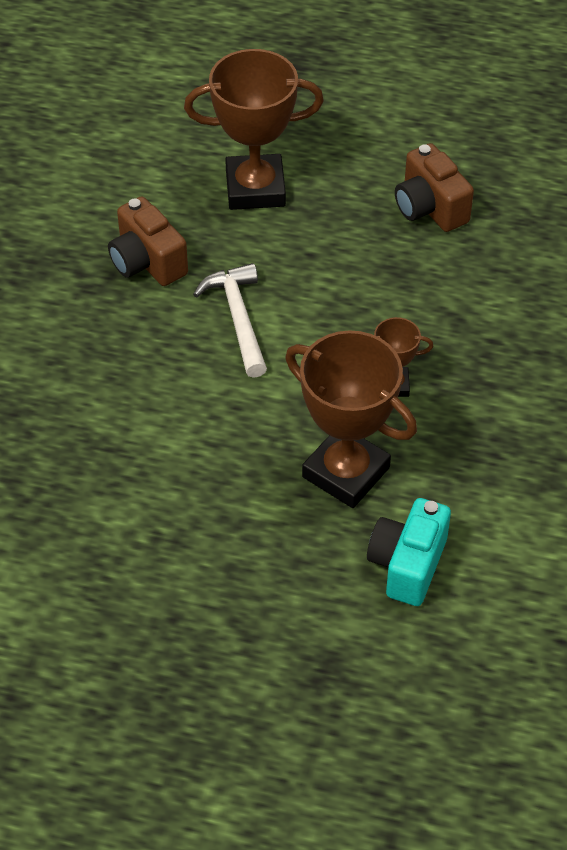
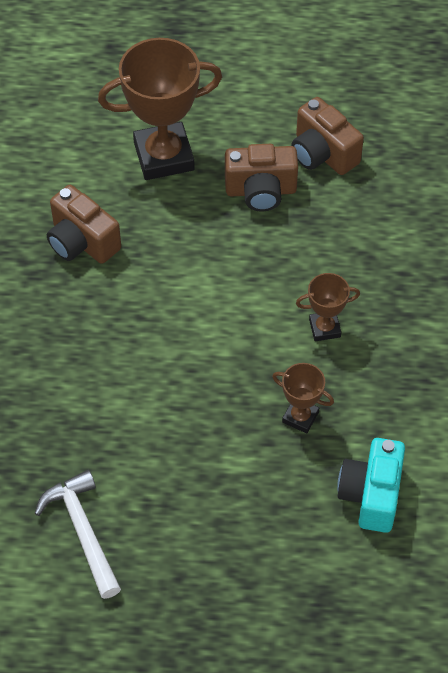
camera: 10 degrees left, 5 degrees up
white hammer [193,263,267,378] -> white hammer moved to [34,470,121,599]
brown trophy [285,330,417,508] -> brown trophy [272,363,334,433], size x0.49
none -> brown camera [225,144,298,212]

